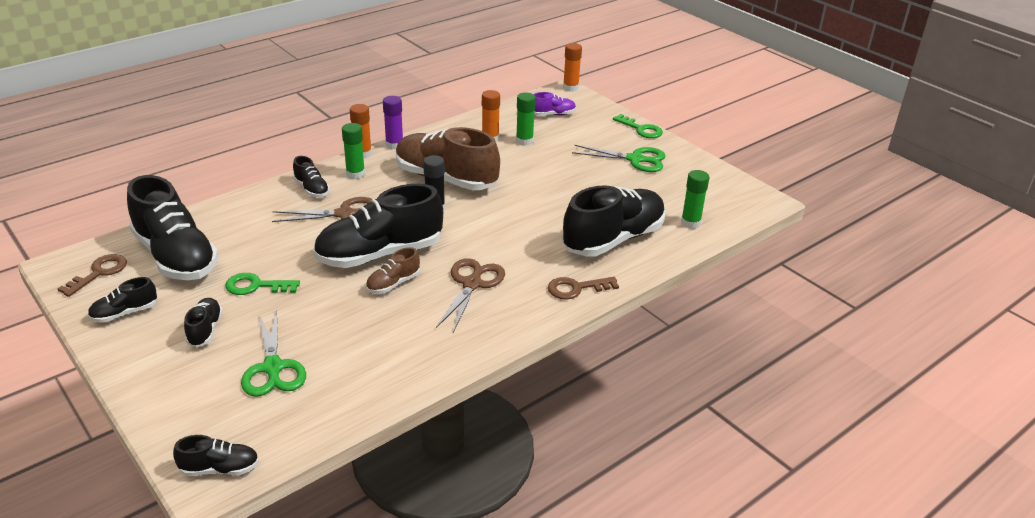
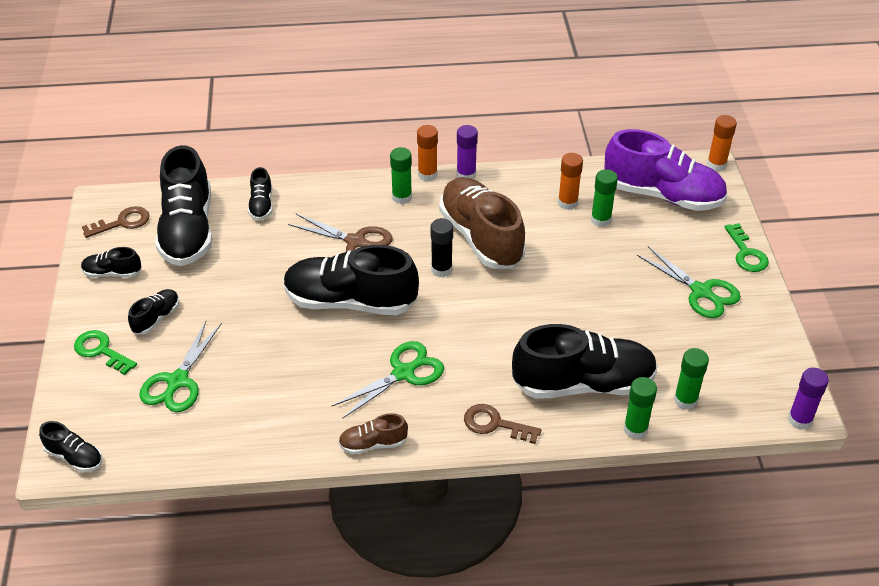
camera: 35 degrees right, 10 degrees up
green key [225,273,300,295] -> green key moved to [74,330,137,375]
black shoe [293,156,330,197] -> black shoe moved to [248,167,272,220]
brown shoe [366,247,420,294] -> brown shoe moved to [338,413,408,454]
brown scissors [436,258,505,332] -> green scissors [331,341,444,419]
purple shoe [534,92,576,116] -> purple shoe [605,129,727,211], size x2.19
none -> green glue stick [624,377,657,439]
none -> purple glue stick [788,368,829,430]

